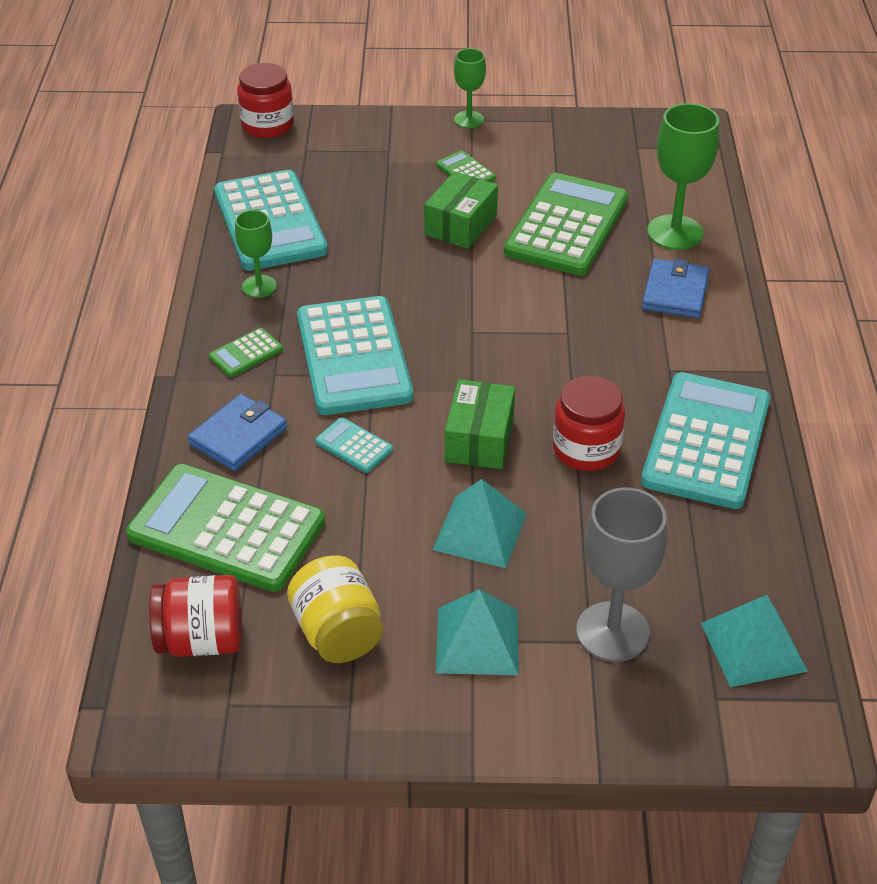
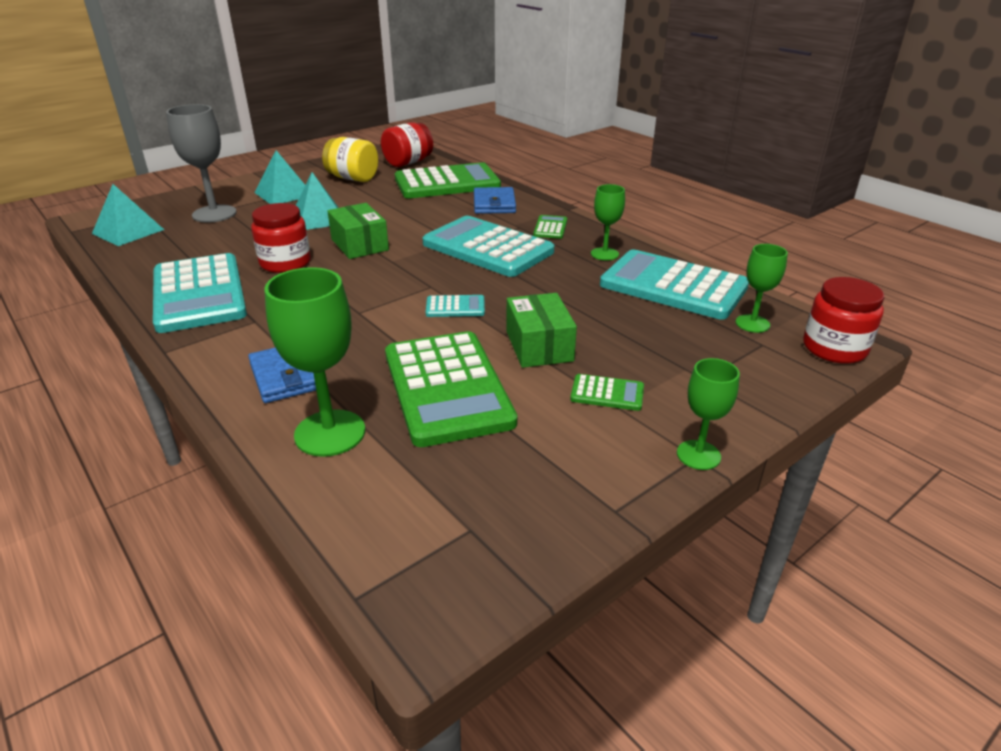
camera: 140 degrees right, 10 degrees down
turquoise calculator [315,418,393,473] -> turquoise calculator moved to [426,295,485,317]
none -> green goblet [736,244,788,333]

